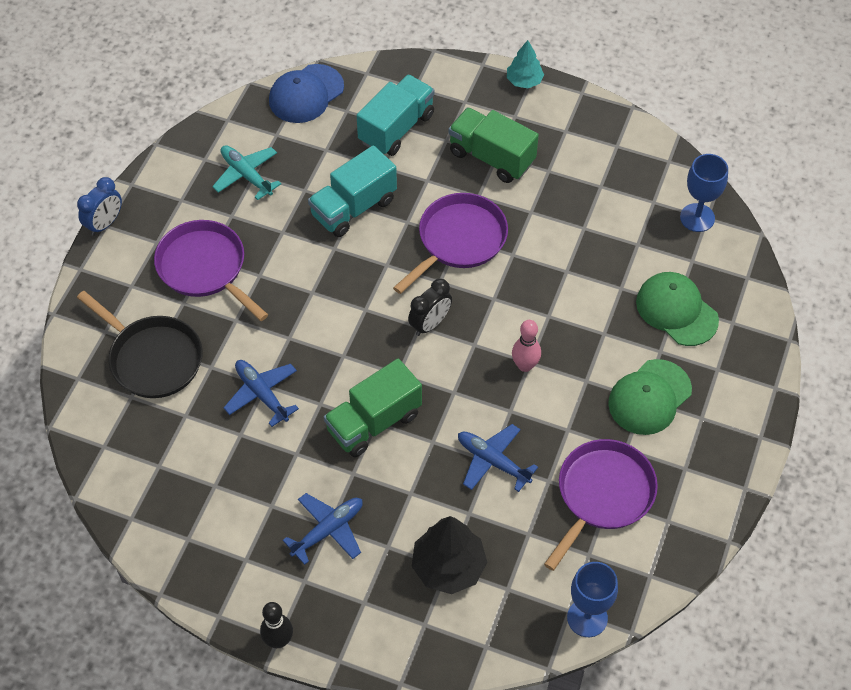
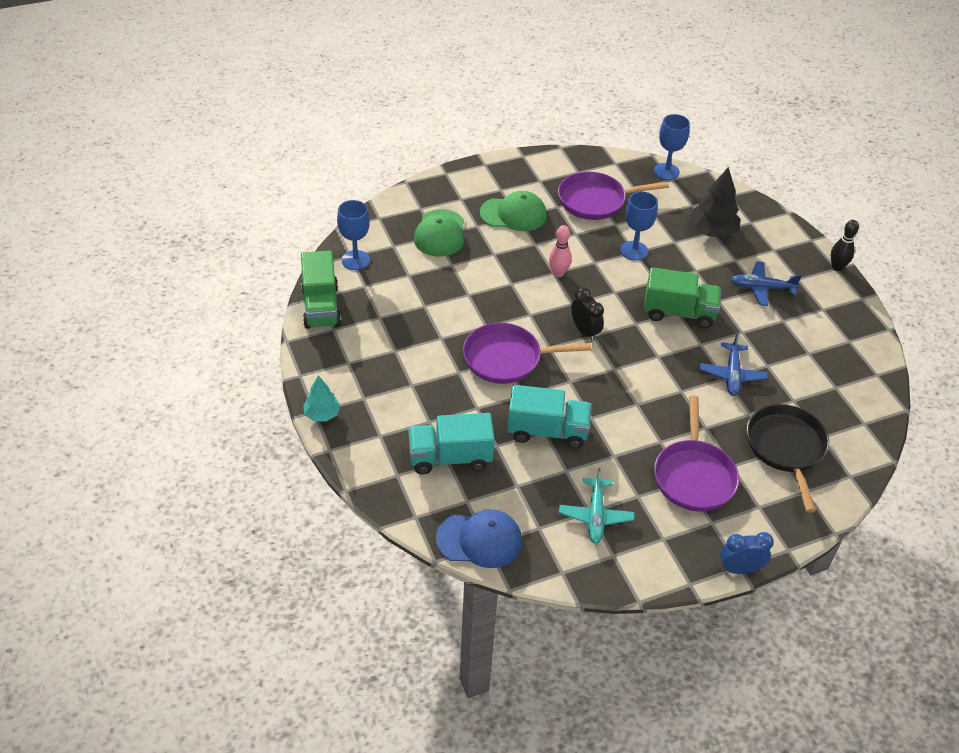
camera: 135 degrees left, 10 degrees down
black clock [408,279,452,336] -> black clock turned 60 degrees clockwise [571,287,604,341]
green truck [448,107,539,183] -> green truck moved to [301,250,341,329]
blue plane [458,424,538,492] -> blue goblet [620,192,658,260]

